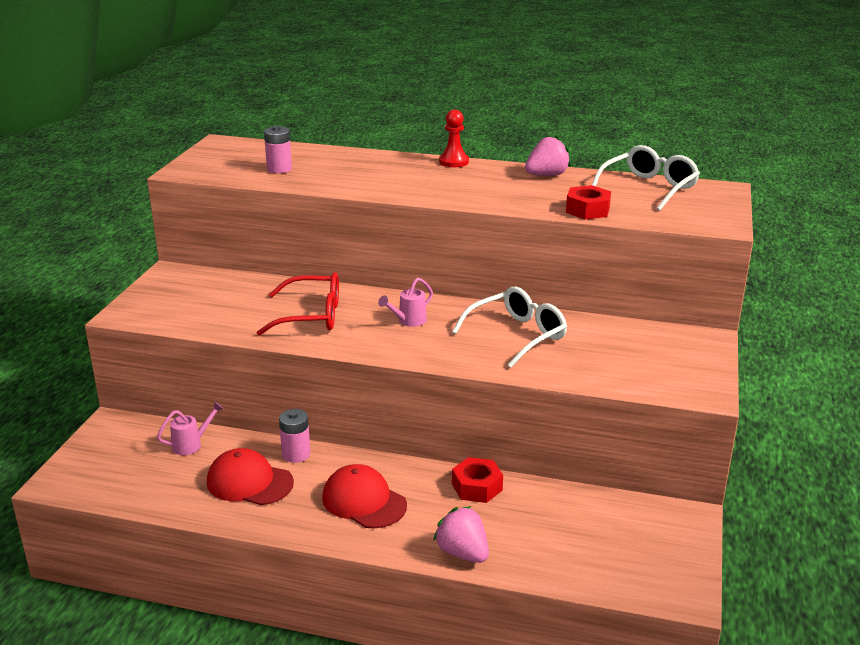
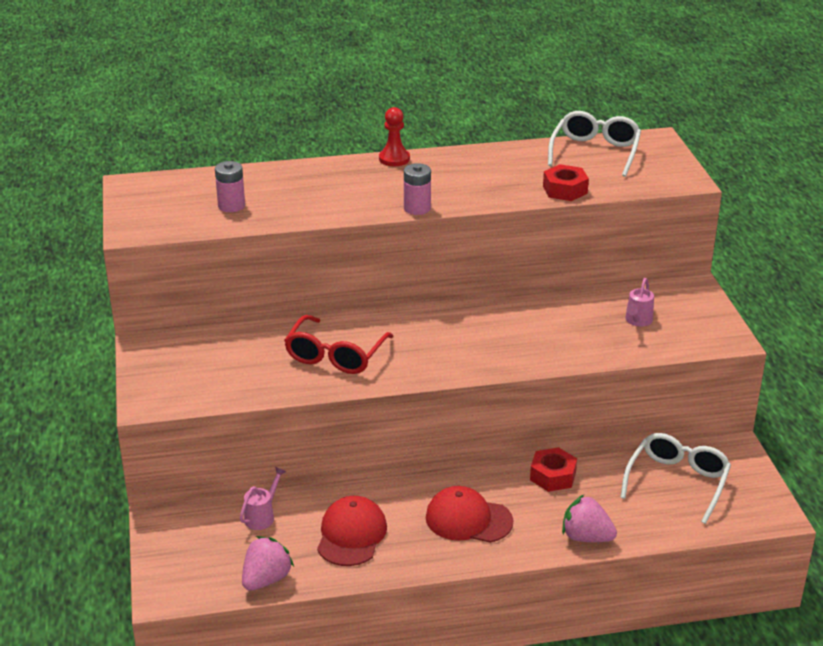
camera: 25 degrees left, 5 degrees up
red cap [207,448,294,505] -> red cap turned 105 degrees clockwise [317,496,387,566]
red glasses [256,272,339,336] -> red glasses turned 135 degrees clockwise [284,315,393,374]
pink battery [279,409,310,463] -> pink battery moved to [404,163,431,215]
pink watering can [378,278,433,327] -> pink watering can moved to [625,278,654,327]
white glasses [452,287,567,368] -> white glasses moved to [620,433,731,524]
pink strawberry [525,135,571,176] -> pink strawberry moved to [242,536,294,591]

